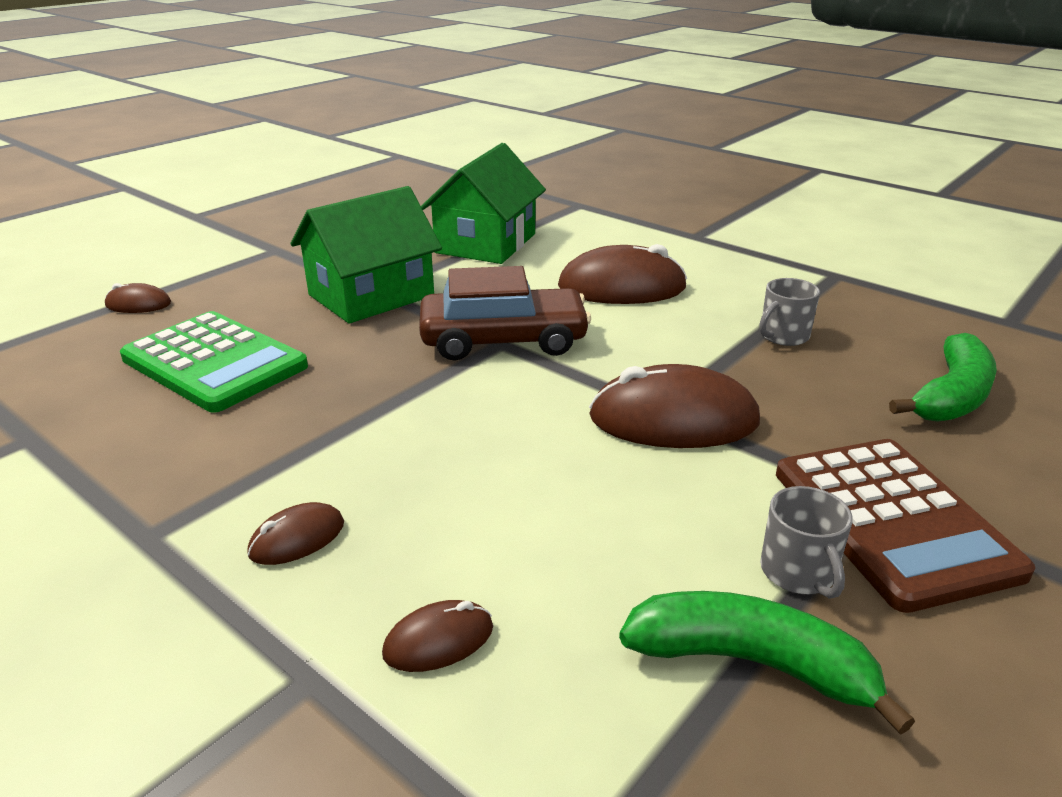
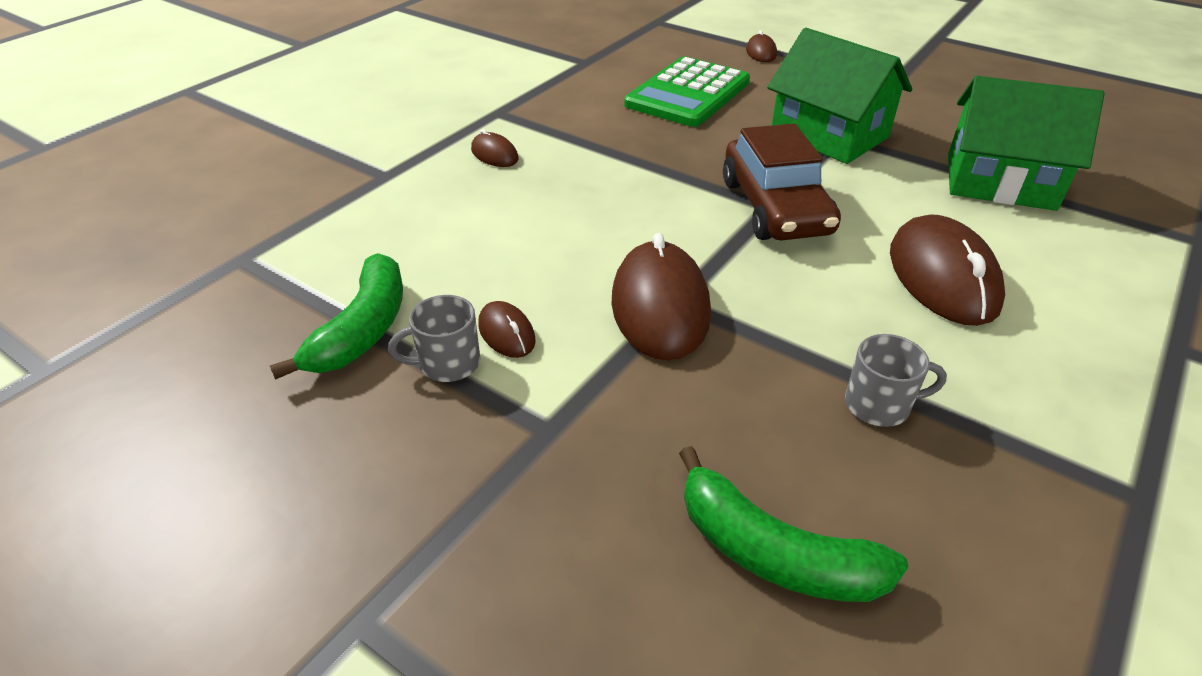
camera: 85 degrees right, 10 degrees up
brown mouse [382,600,493,672] -> brown mouse moved to [478,301,536,358]
grey mug [759,278,820,346] -> grey mug turned 135 degrees clockwise [845,334,947,427]
brown calculator [776,439,1035,613] -> none

